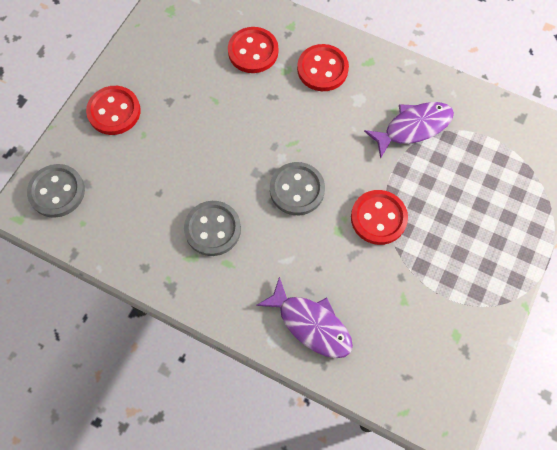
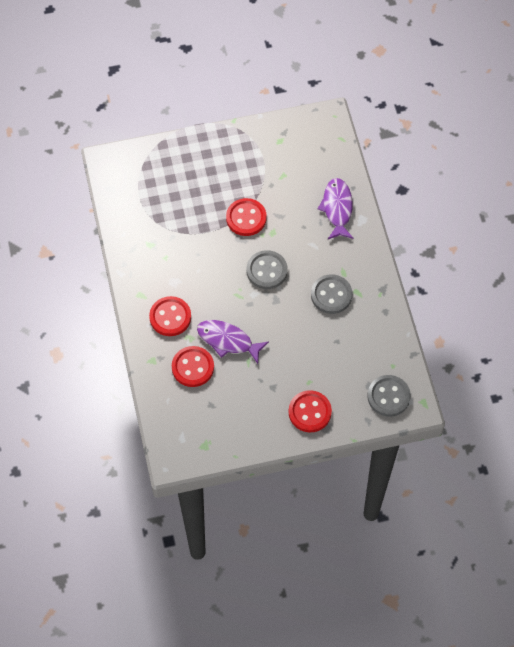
camera: 130 degrees left, 5 degrees down
purple fish [364,102,454,159] -> purple fish moved to [197,320,269,364]

